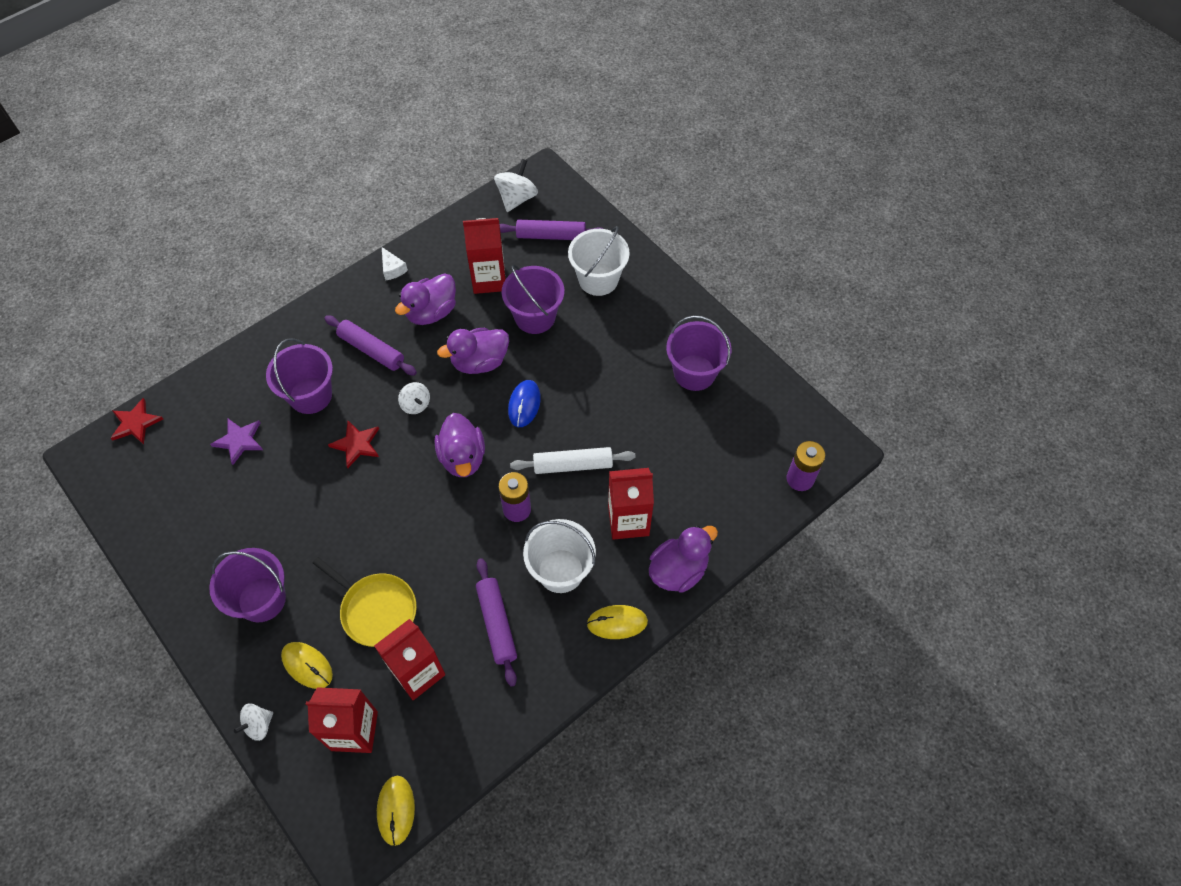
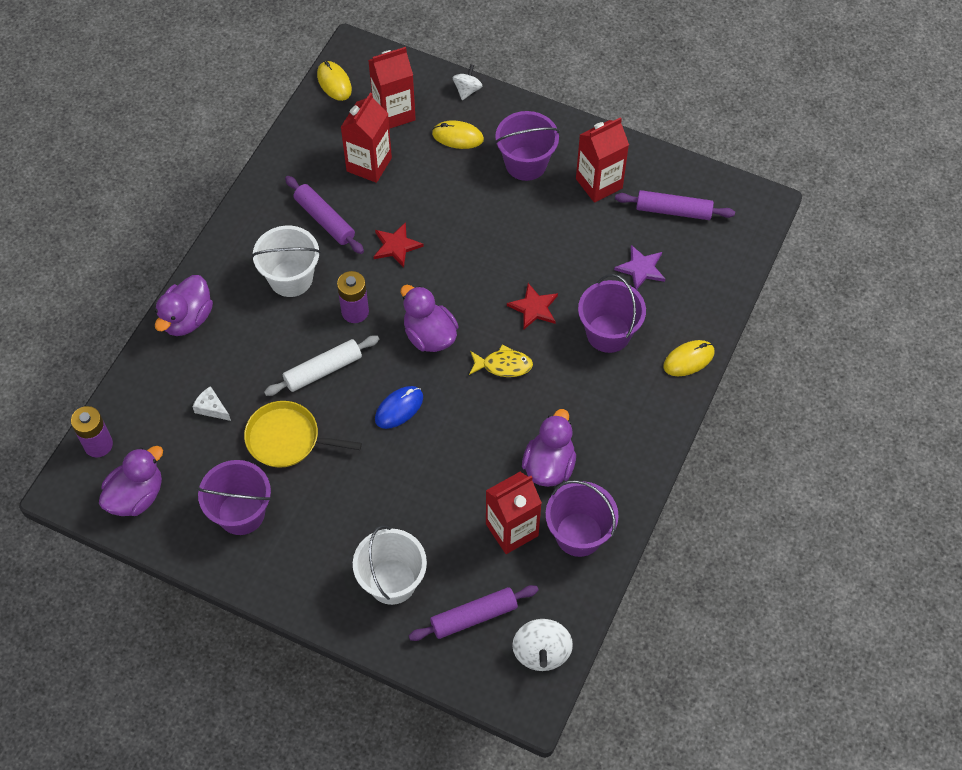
camera: 155 degrees right, 0 degrees up
red star [111,398,163,444] -> red star moved to [374,222,424,268]
yellow pan [313,557,417,647] -> yellow pan moved to [244,401,362,468]
purple rolling pin [324,315,417,376] -> purple rolling pin moved to [615,190,735,220]
white cheese [382,247,408,281] -> white cheese moved to [192,386,231,421]
white spinning top [398,382,430,414] -> yellow fish [469,345,533,377]
purple duck [437,328,509,374] -> purple duck moved to [99,446,163,516]
purple bucket [502,265,564,334] -> purple bucket moved to [545,480,619,557]
blue mouse [508,380,541,427] -> blue mouse turned 60 degrees clockwise [375,386,423,429]
yellow mouse [587,605,648,639] -> yellow mouse moved to [663,340,715,376]
red carton [608,468,654,540] -> red carton moved to [576,117,629,203]

